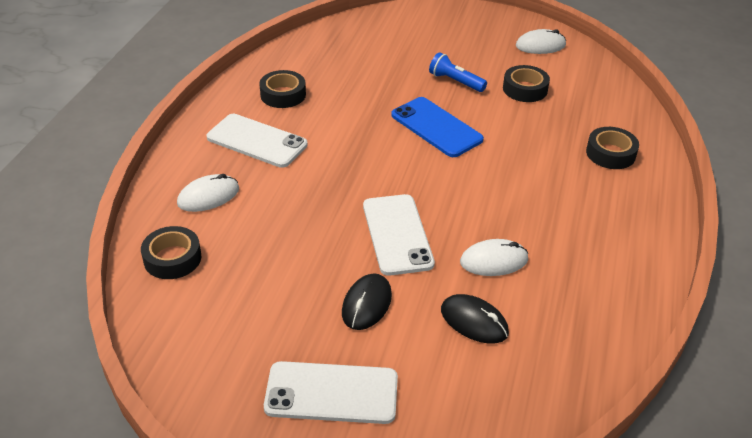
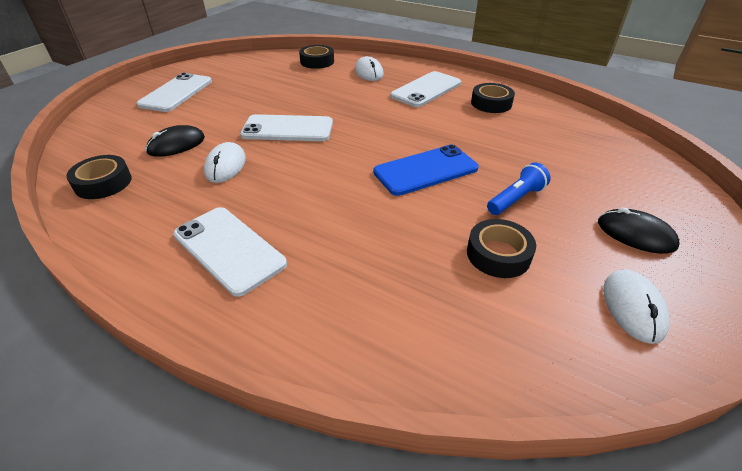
camera: 105 degrees right, 0 degrees up
black mouse [342,274,392,330] -> black mouse moved to [598,207,680,254]
black tape [586,127,639,169] -> black tape moved to [66,155,132,199]
none -> white phone [173,207,287,297]

